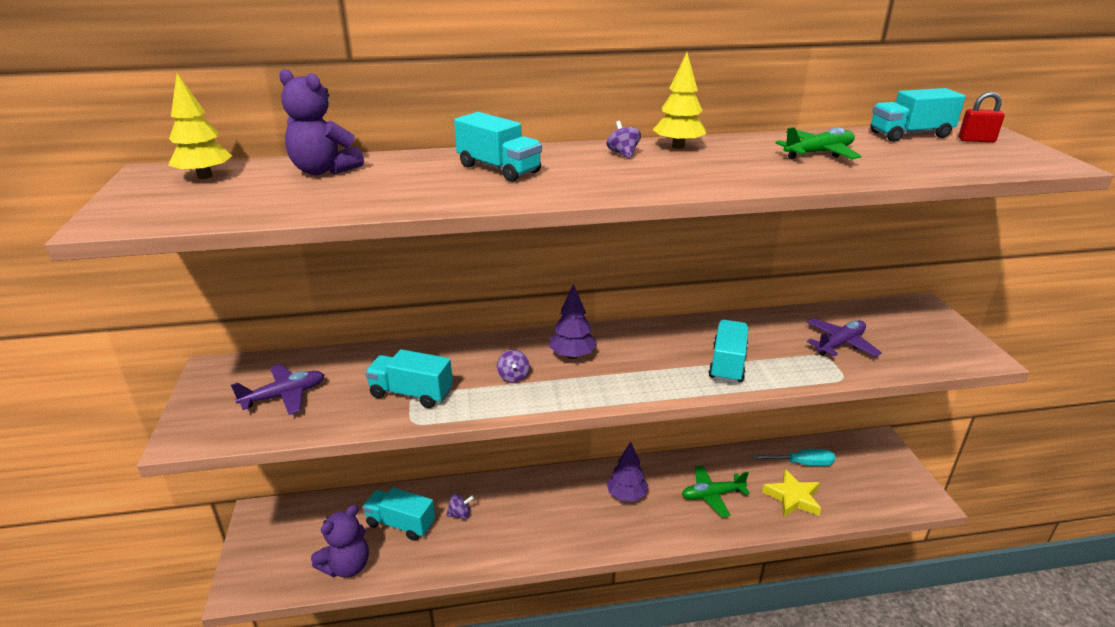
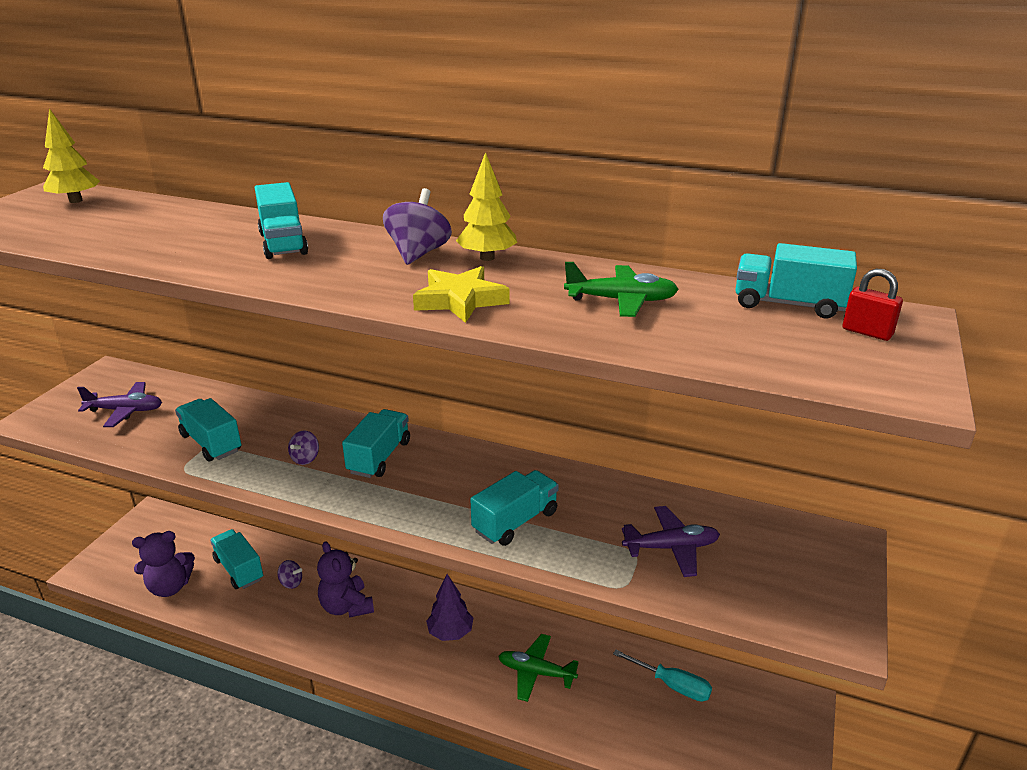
camera: 30 degrees right, 0 degrees up
purple teddy bear [279,69,364,175] -> purple teddy bear moved to [317,541,374,618]
purple tree [549,284,597,359] -> turquoise truck [342,409,410,478]
purple spinning top [606,121,641,159] -> purple spinning top [383,188,452,265], size x1.75
yellow star [762,469,821,517] -> yellow star moved to [413,266,509,323]

